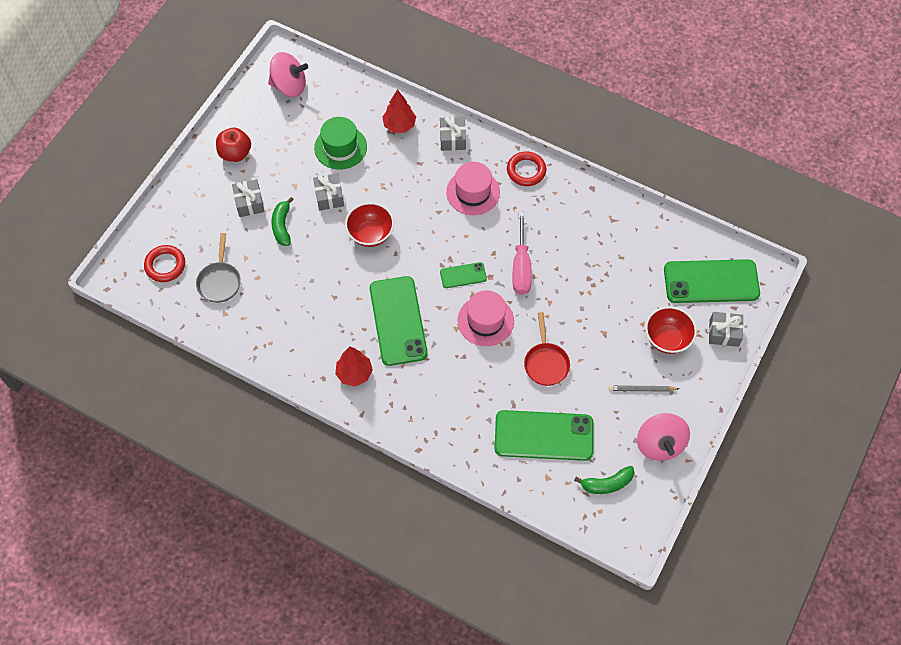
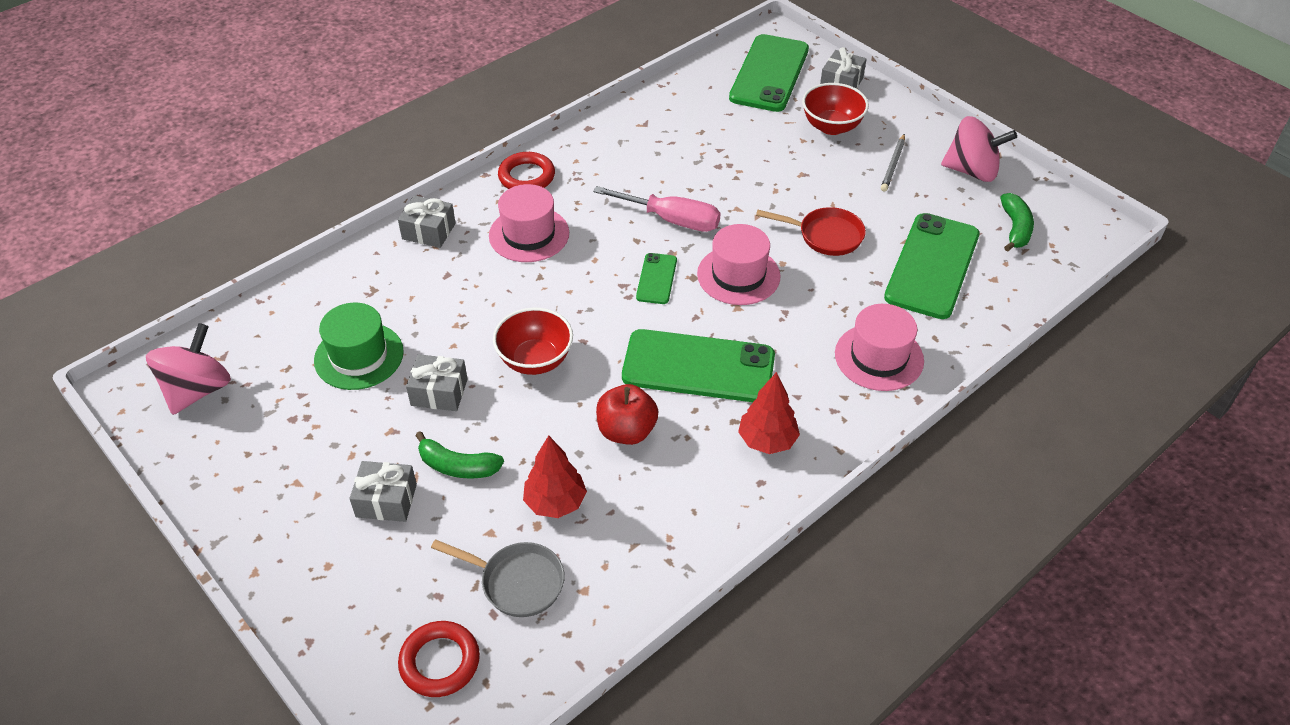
camera: 70 degrees left, 15 degrees down
red apple [216,128,251,162] -> red apple moved to [596,384,658,445]
red tree [382,89,416,133] -> red tree moved to [523,435,587,518]
none -> pink hat [835,304,924,391]

